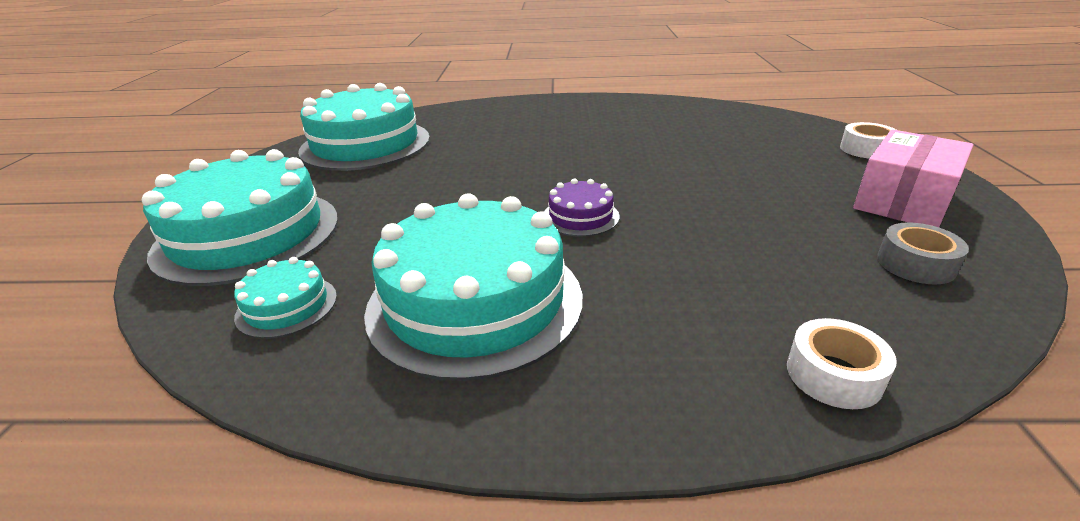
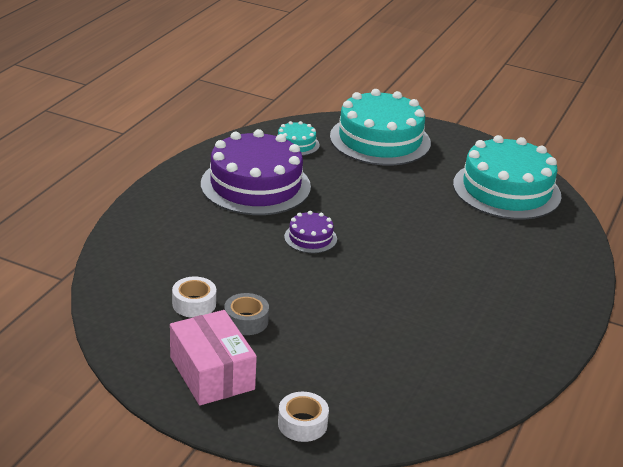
camera: 110 degrees right, 0 degrees up
turquoise cake [364,193,582,381] -> purple cake [201,129,311,215]
white tape [787,318,897,409] -> white tape moved to [172,276,216,318]
grey tape [877,222,969,284] -> grey tape moved to [224,293,269,335]

